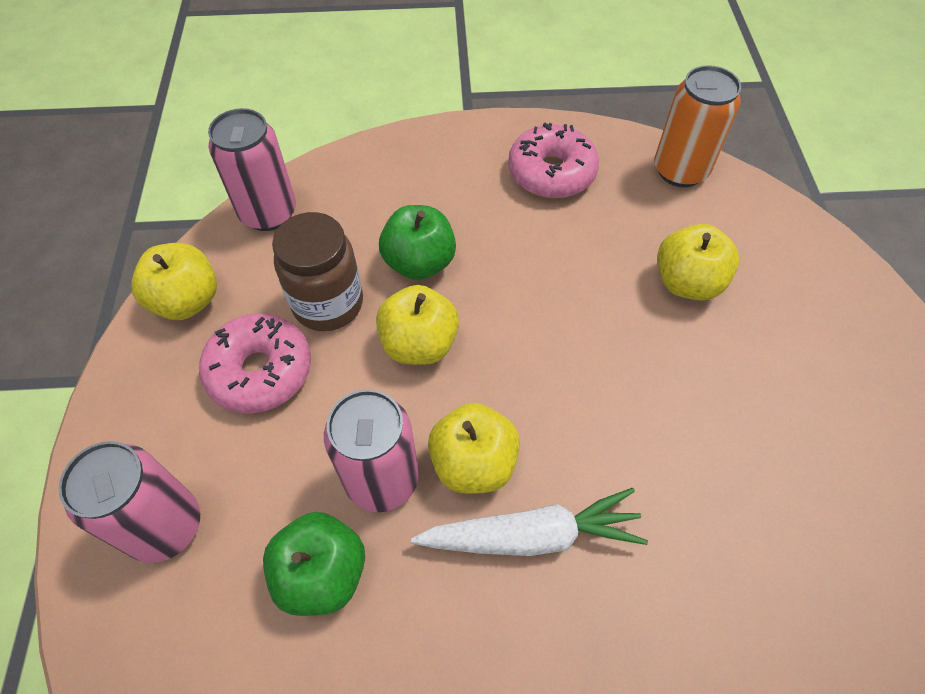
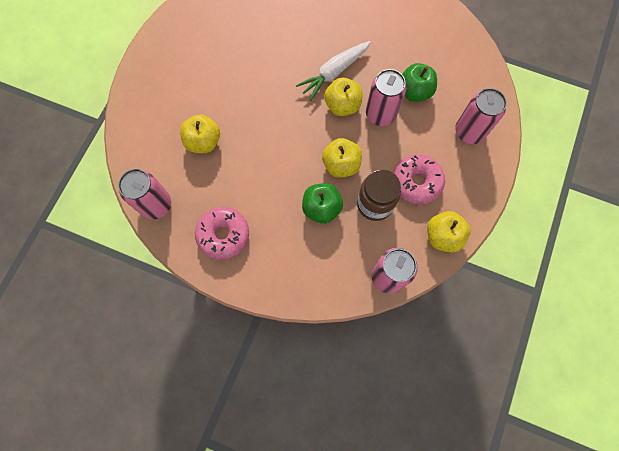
camera: 155 degrees left, 15 degrees up
white carrot [411,488,648,556] -> white carrot turned 60 degrees counterclockwise [296,41,371,101]
orange can [654,65,741,187] -> pink can [118,169,171,220]

